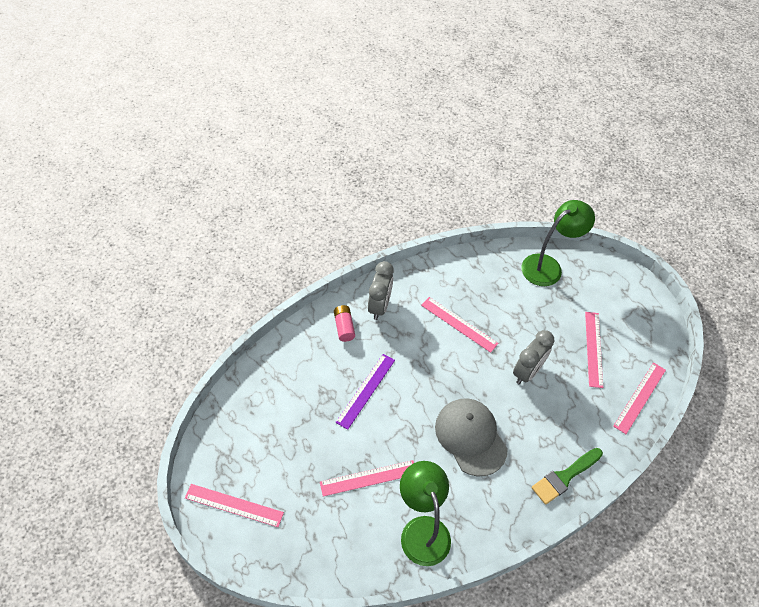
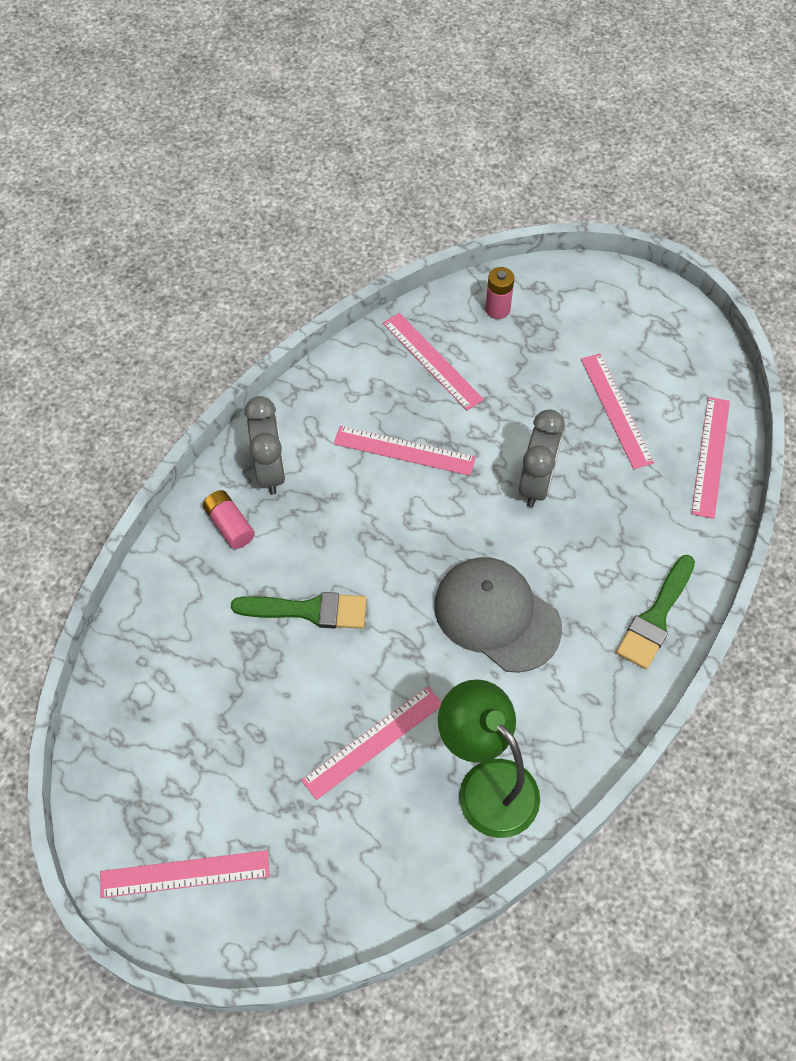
camera: 20 degrees left, 5 degrees up
purple ruler [335,354,395,430] -> green brush [231,592,367,629]
green lamp [522,200,595,286] -> pink battery [485,267,514,319]
none -> pink ruler [383,313,484,411]

